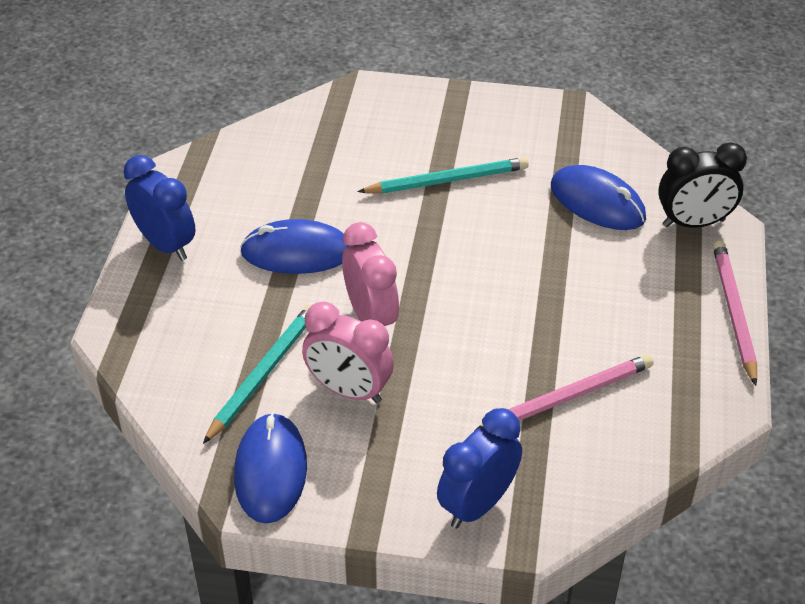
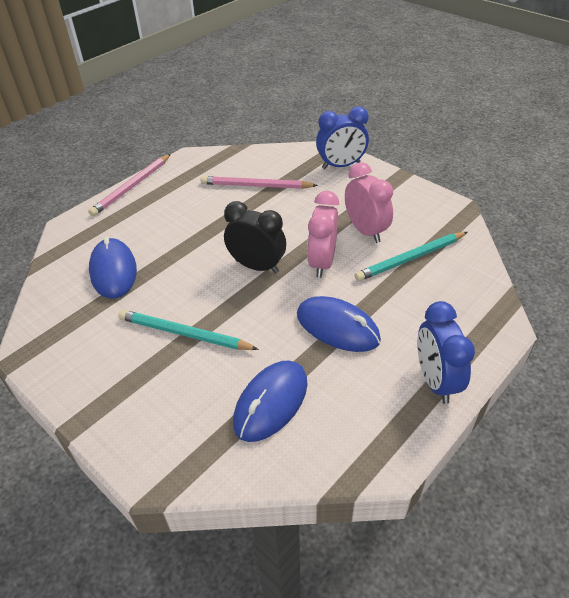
camera: 145 degrees left, 0 degrees up
blue mouse [234,412,307,524] -> blue mouse moved to [233,360,308,442]
black clock [658,142,747,228] -> black clock moved to [224,201,286,273]

